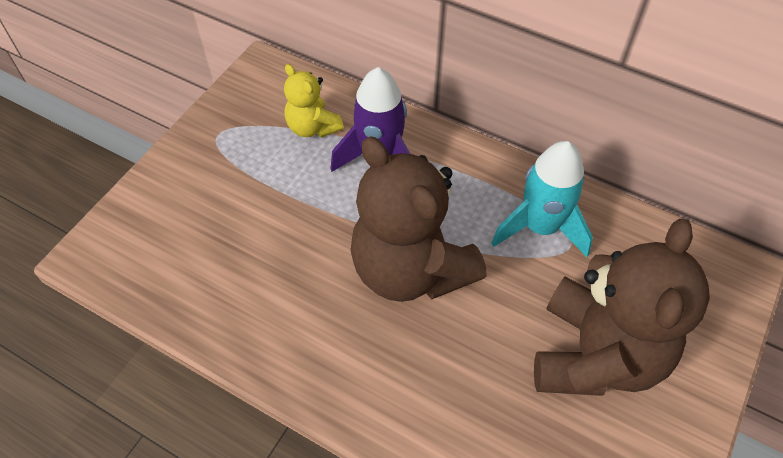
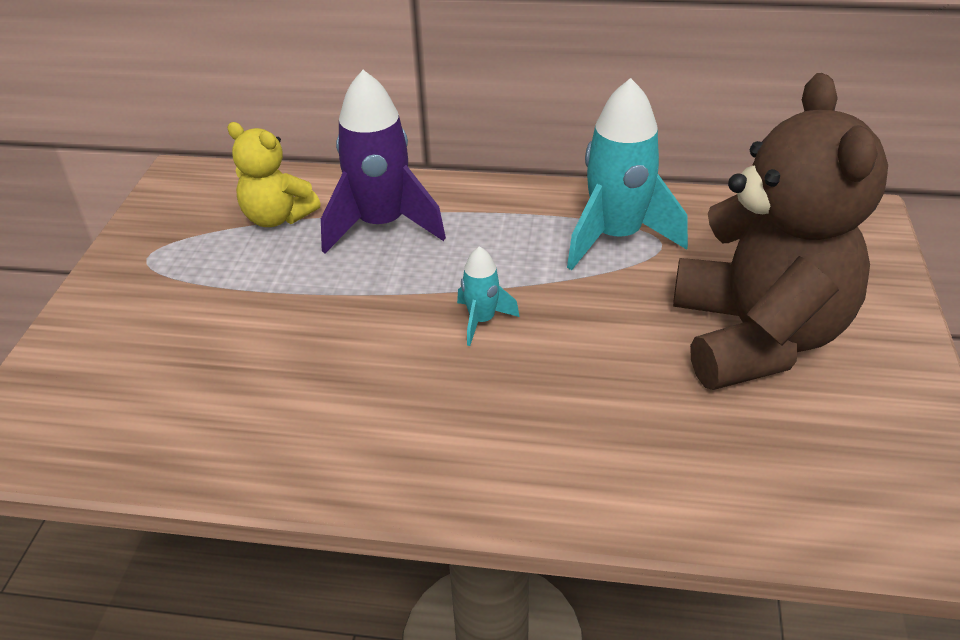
camera: 20 degrees left, 15 degrees down
brown teddy bear [351,136,487,302] -> turquoise rocket [457,246,520,346]

